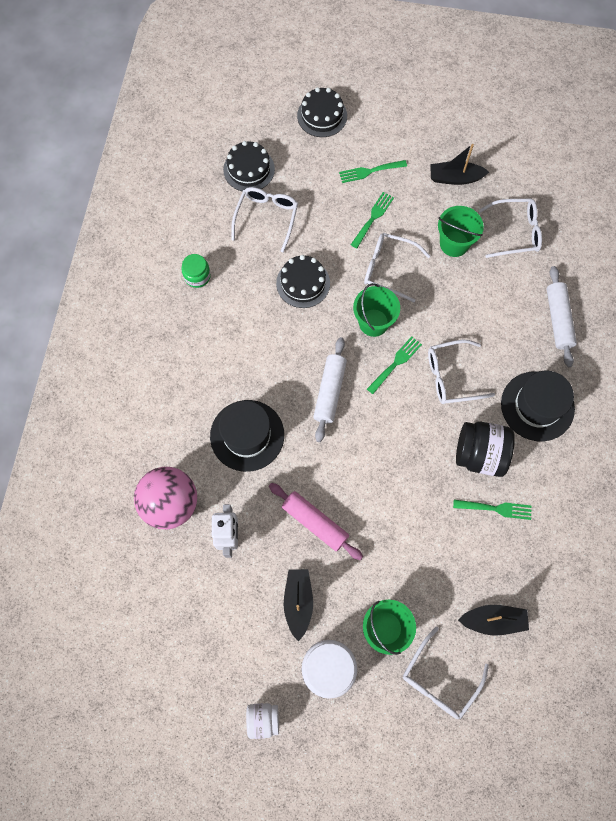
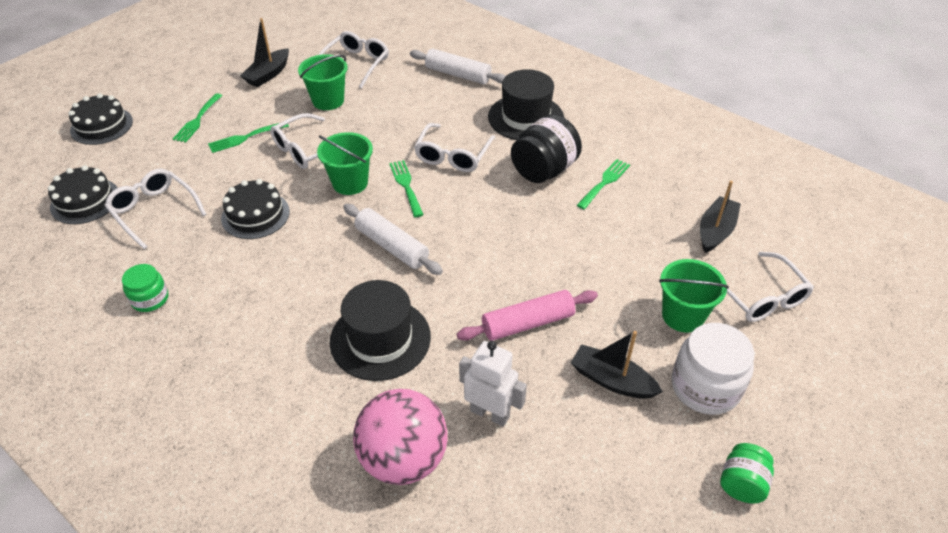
camera: 60 degrees left, 25 degrees down
white jar [246,703,279,739] -> green jar [720,443,774,504]
green fork [351,192,394,248] -> green fork turned 90 degrees counterclockwise [208,123,289,153]

